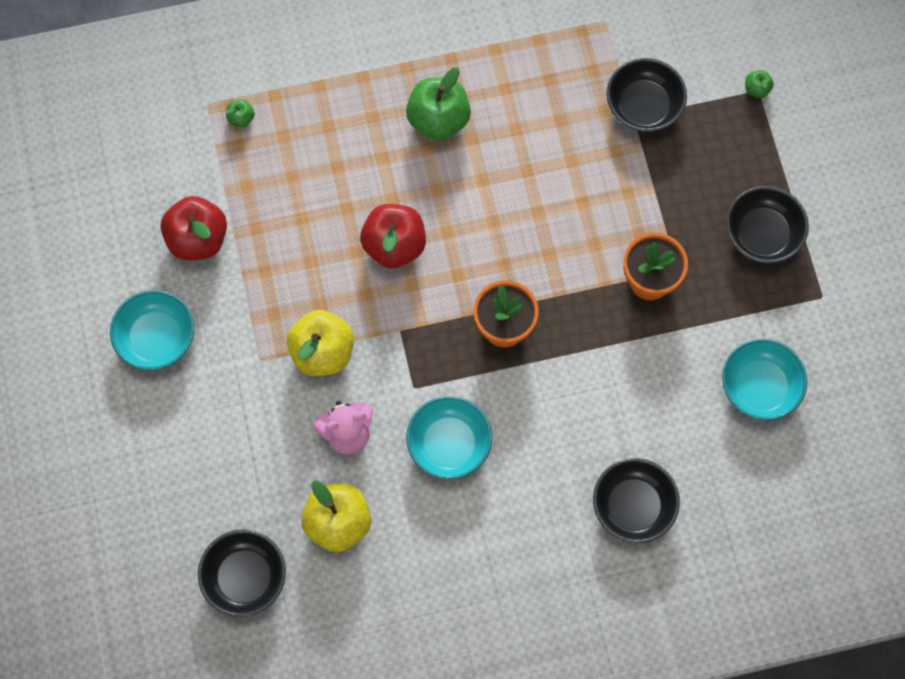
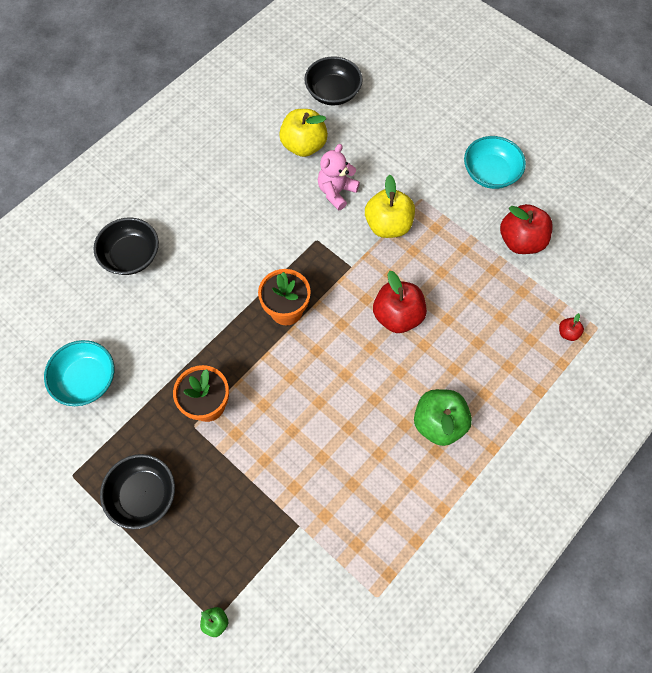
camera: 145 degrees right, 5 degrees down
green apple [226,99,255,128] -> red apple [559,313,584,341]
turquoise bowl [406,396,492,479] -> none
black bowl [606,58,687,132] -> none

